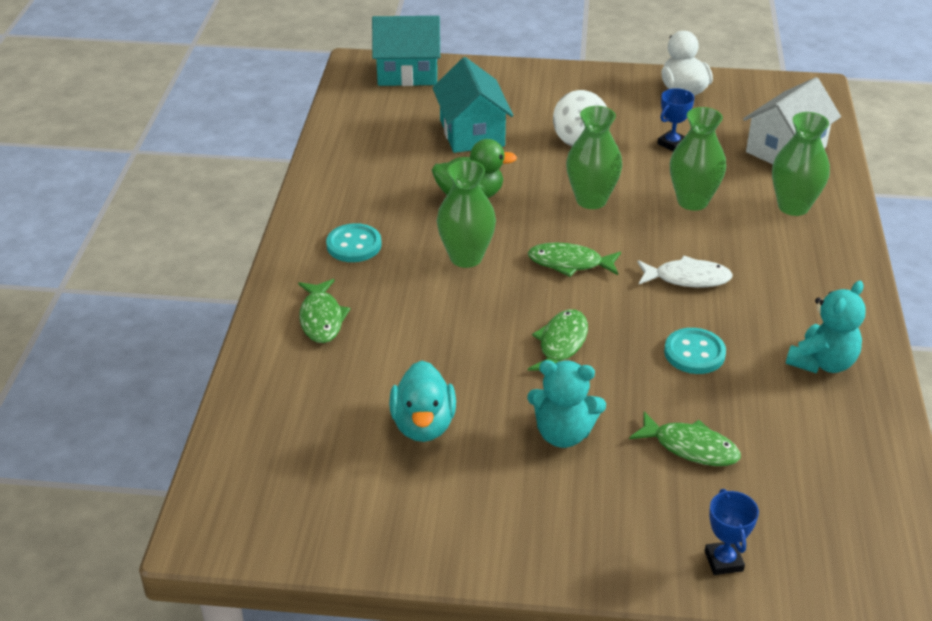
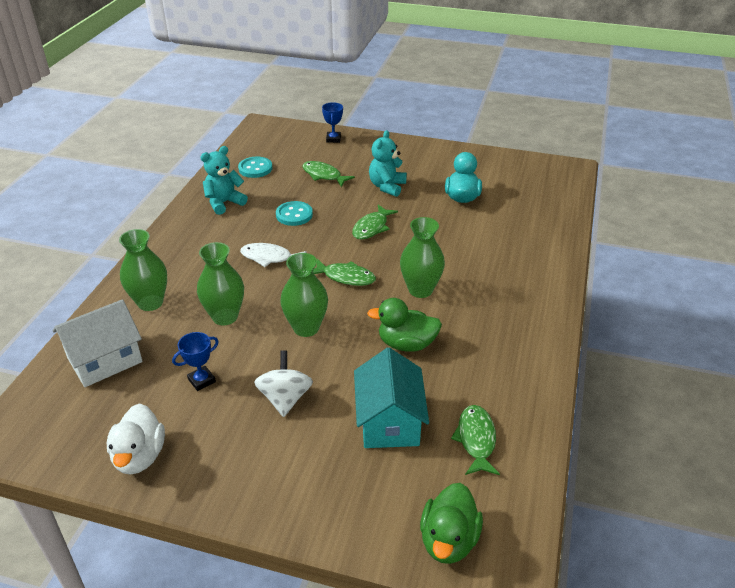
camera: 170 degrees left, 0 degrees up
green fish [298,279,351,343] -> green fish moved to [451,405,500,475]
turquoise button [326,223,382,262] -> turquoise button moved to [238,157,272,178]
turquoise house [372,16,440,86] -> green duck [420,483,483,564]
turquoise teddy bear [527,360,606,448] -> turquoise teddy bear turned 90 degrees counterclockwise [369,130,407,197]

